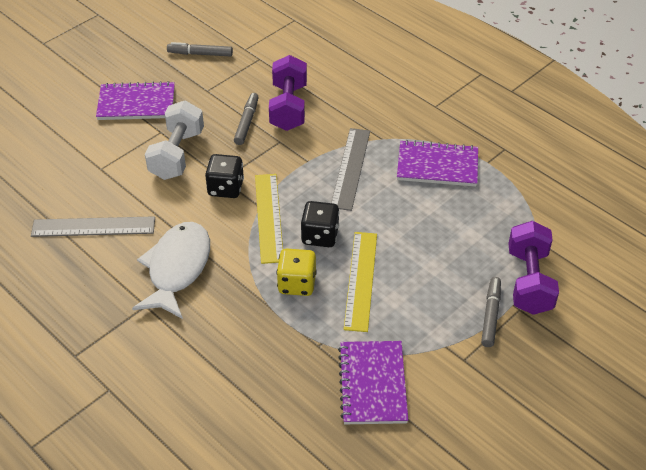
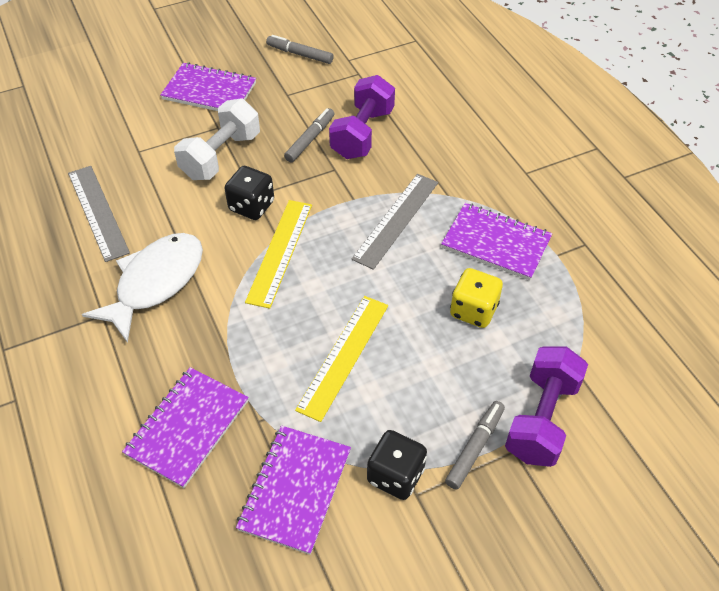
camera: 20 degrees right, 5 degrees up
grey ruler [31,216,155,237] -> grey ruler turned 45 degrees clockwise [68,166,130,262]
yellow dice [276,248,317,296] -> yellow dice moved to [450,268,503,328]
black dice [301,201,340,247] -> black dice moved to [367,430,427,500]
none -> purple notebook [122,367,249,488]

